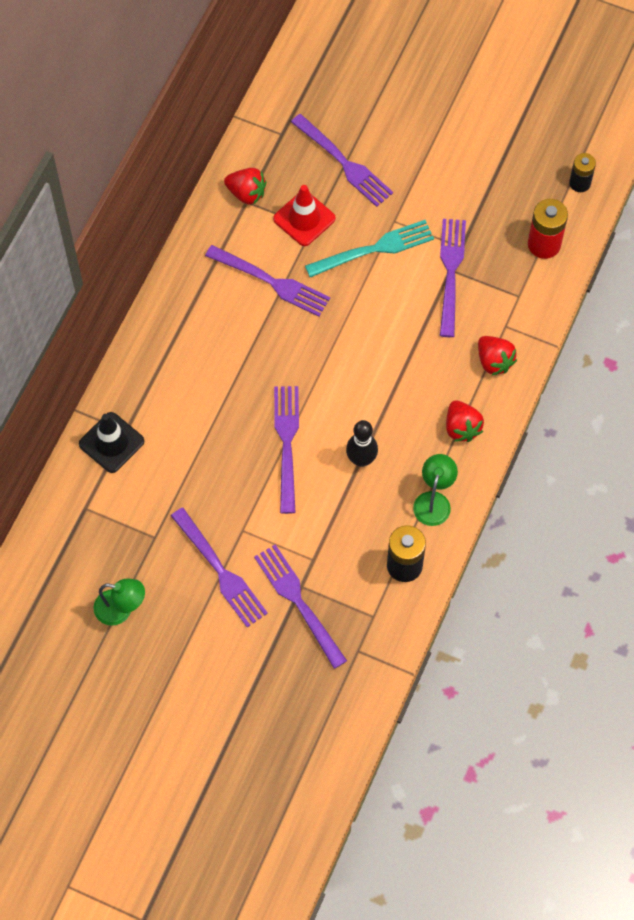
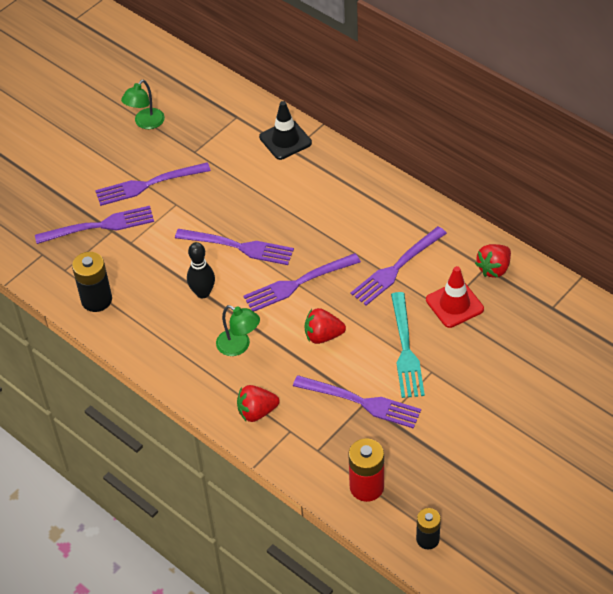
camera: 110 degrees right, 15 degrees down
purple fork [291,114,393,207] -> purple fork moved to [243,253,361,312]
green lamp [413,454,458,526] -> green lamp moved to [216,305,260,356]
red strawberry [446,400,484,442] -> red strawberry moved to [305,308,346,344]

